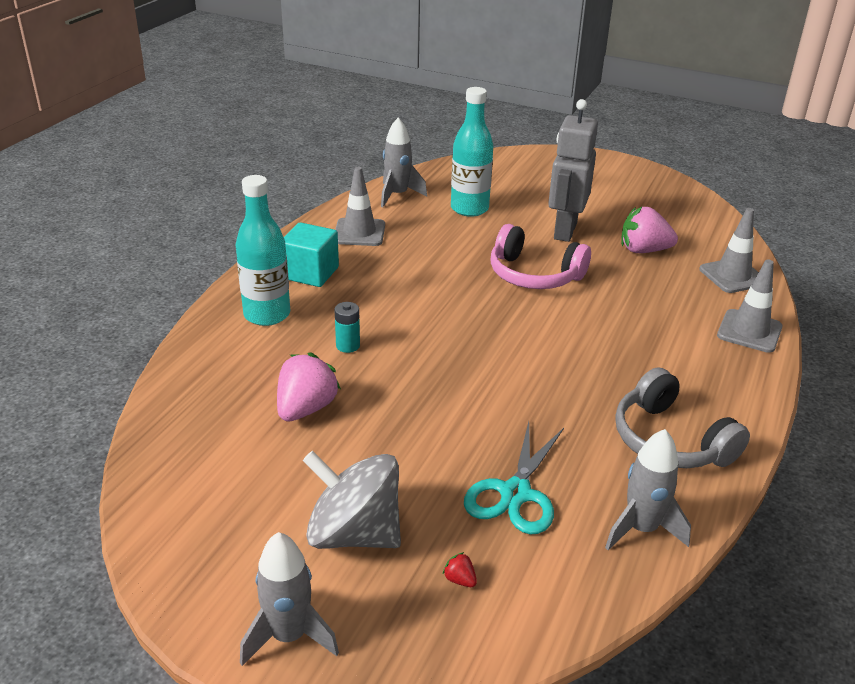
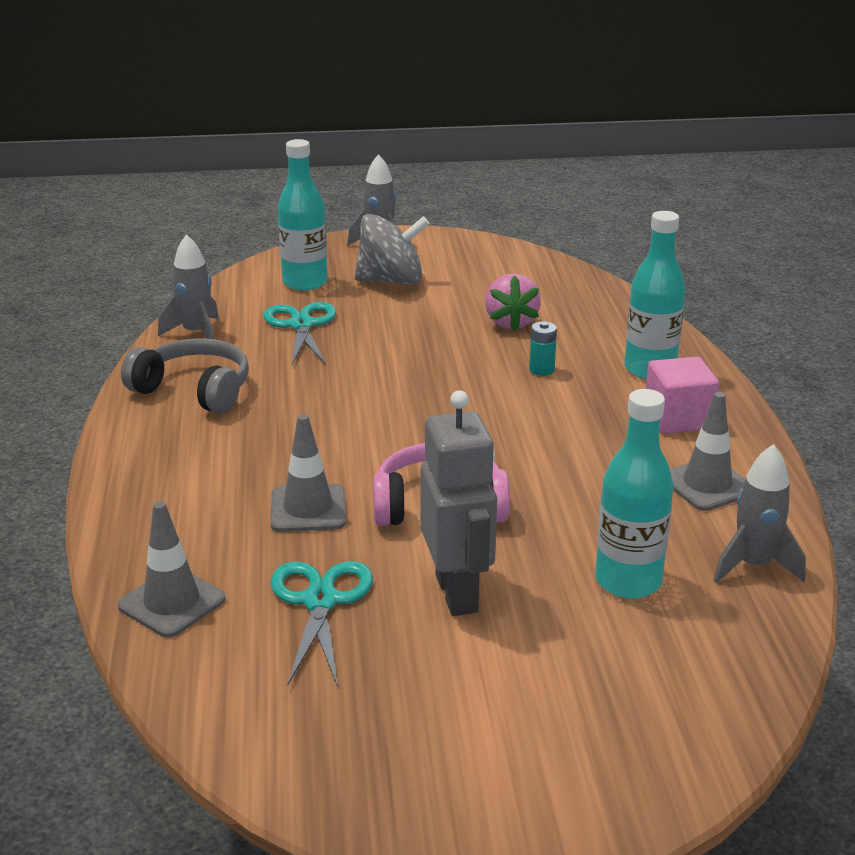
camera: 150 degrees right, 5 degrees down
turquoise cube [284,222,339,287] -> pink cube [646,357,719,434]
red strawberry [443,552,477,587] -> turquoise bottle [278,139,328,291]
pink strawberry [621,207,678,253] -> turquoise scissors [271,561,373,687]
grey traffic cone [717,260,783,353] -> grey traffic cone moved to [270,414,346,532]

